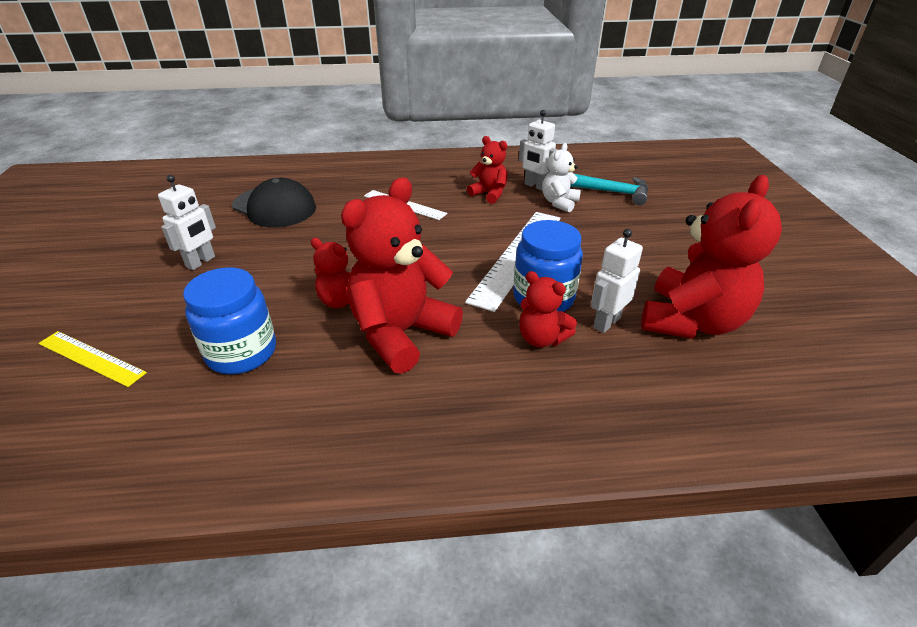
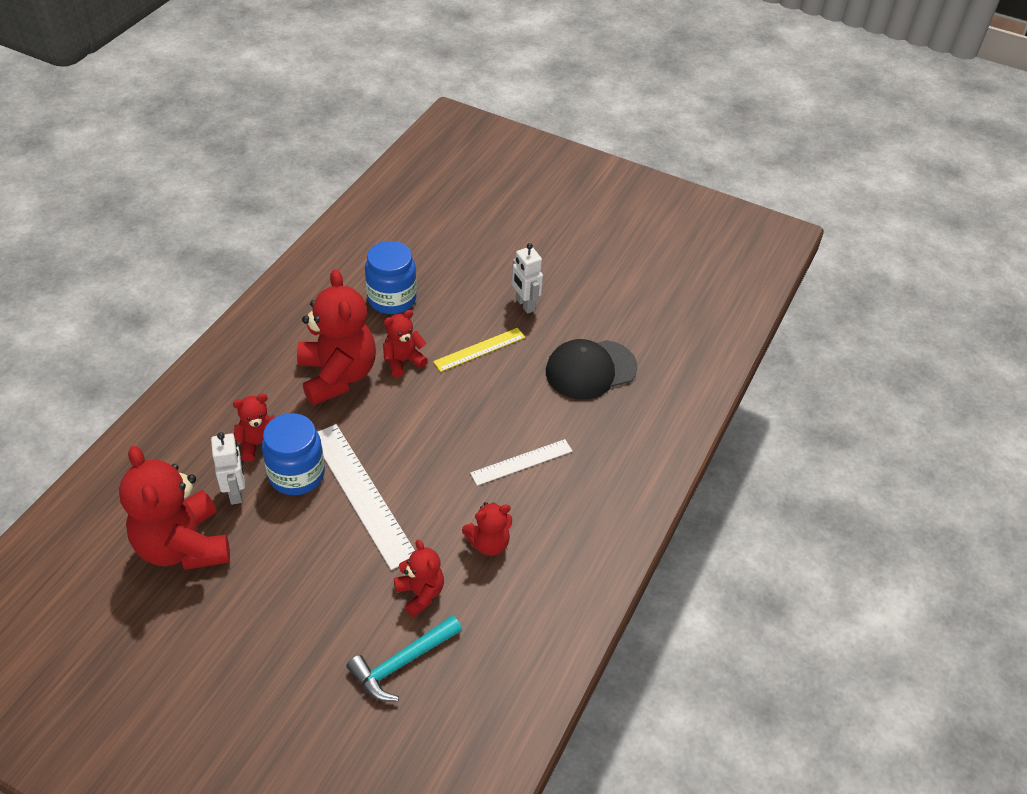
camera: 120 degrees right, 10 degrees up
yellow ruler [38,331,147,387] -> yellow ruler moved to [433,328,525,372]
white robot [519,110,558,191] -> none
white teddy bear [542,143,581,213] -> red teddy bear [394,540,444,617]

